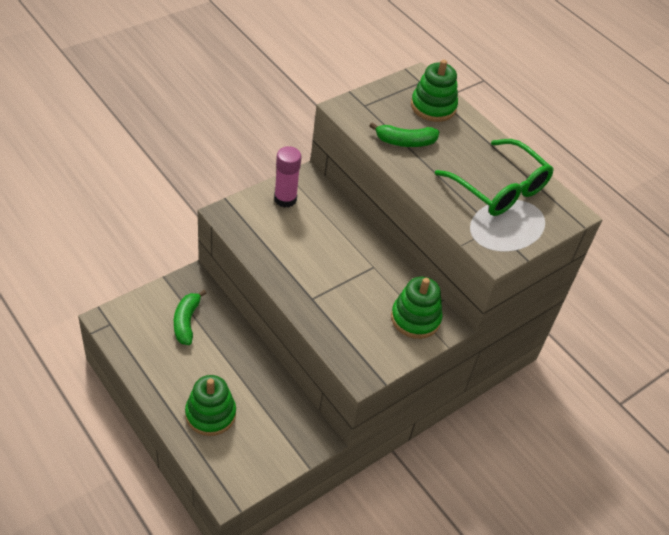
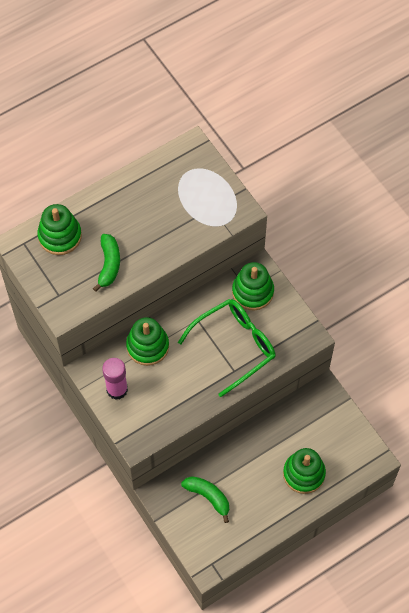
camera: 80 degrees left, 15 degrees up
green banana [174,290,207,345] -> green banana turned 150 degrees counterclockwise [181,476,229,523]
green glasses [435,139,554,216] -> green glasses moved to [178,299,276,397]
none -> green stacking toy [126,317,169,366]

